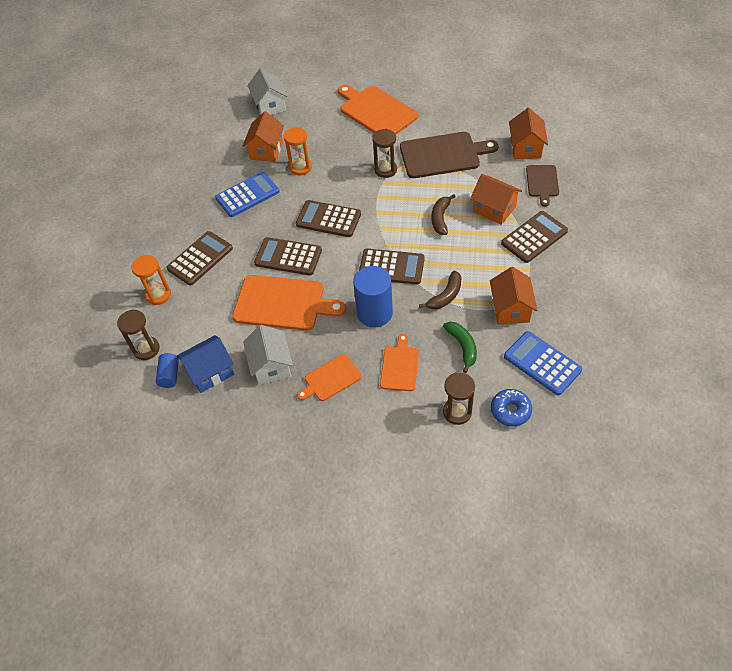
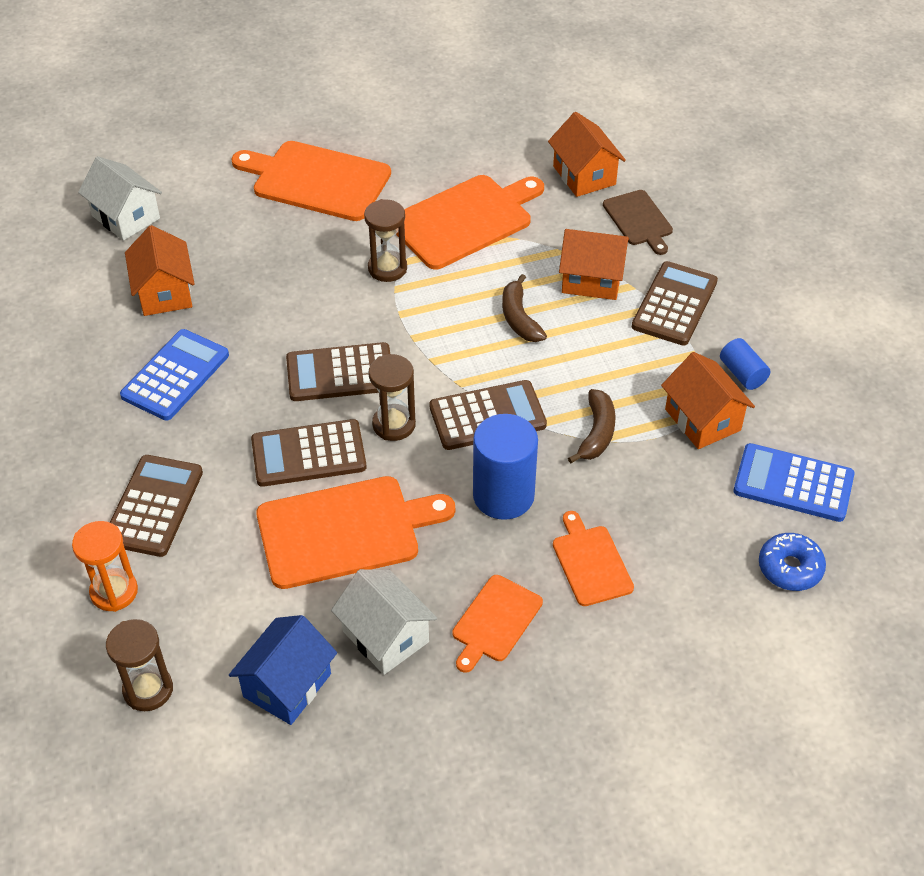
camera: 30 degrees left, 5 degrees down
blue cylinder [156,353,179,388] -> blue cylinder moved to [720,338,770,390]
orange hourglass [284,127,312,175] -> none
brown cutting board [400,132,498,178] -> orange cutting board [396,175,544,269]
green banana [443,322,477,373] -> none
brown hourglass [443,372,475,425] -> brown hourglass moved to [369,354,416,441]

